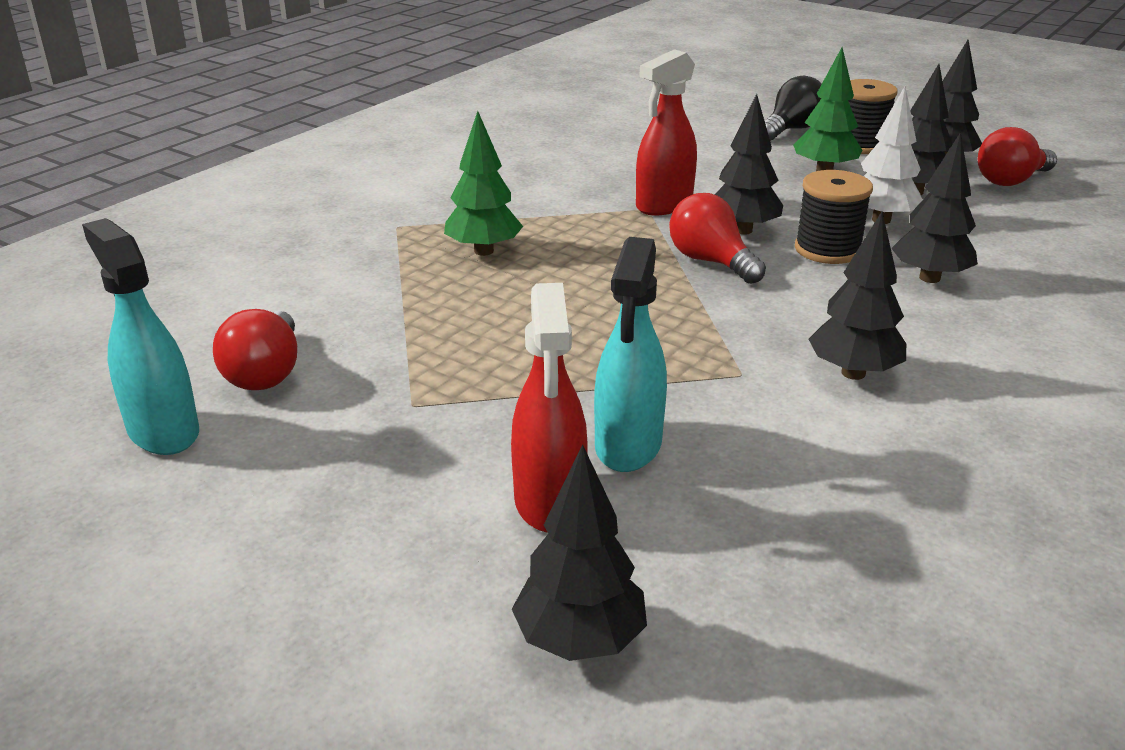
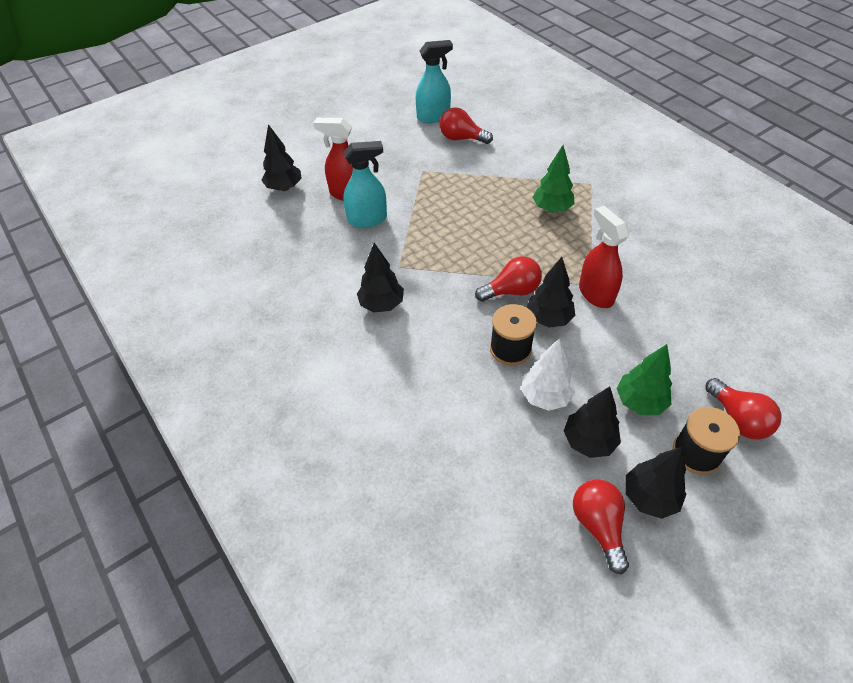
camera: 110 degrees right, 20 degrees up
turquoise spray bottle [594,237,667,472] -> turquoise spray bottle turned 135 degrees clockwise [343,141,387,228]
black light bulb [765,76,822,141] -> red light bulb [705,378,782,439]
black tree [891,132,978,283] -> none

